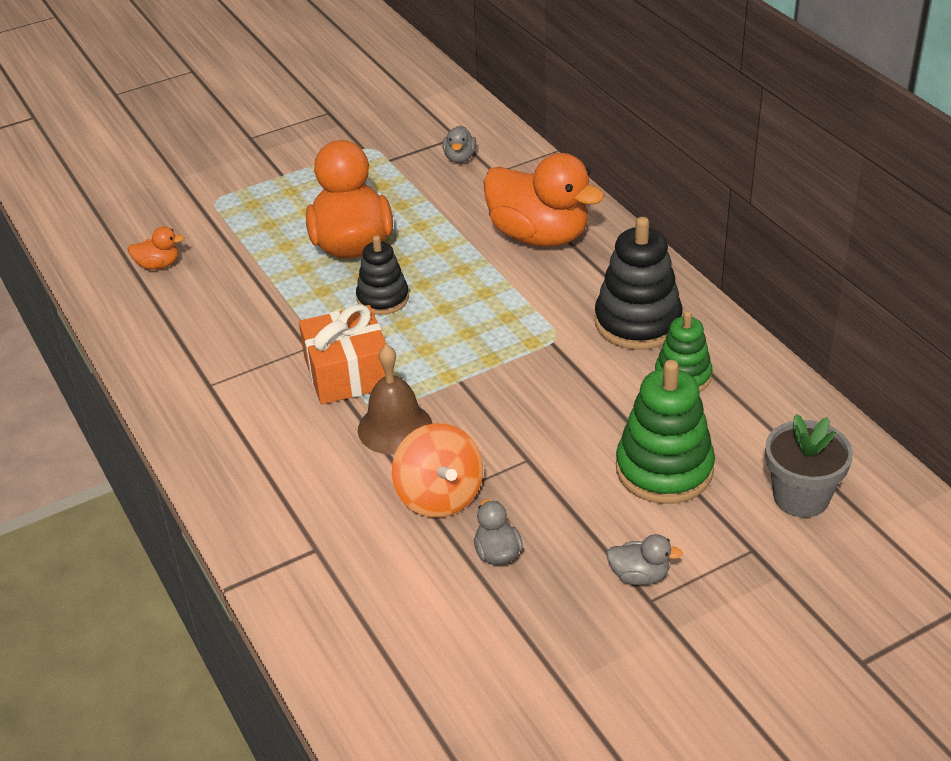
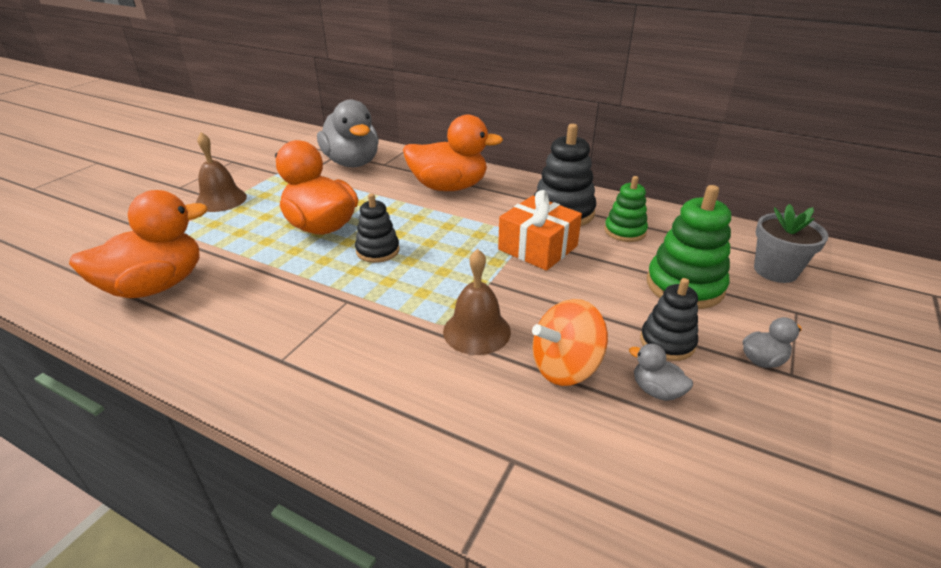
camera: 35 degrees left, 5 degrees down
orange duck [128,226,184,269] -> orange duck [69,190,208,298], size x2.34
orange gift [299,304,387,405] -> orange gift moved to [498,190,582,271]
orange spinning top [392,423,483,518] -> orange spinning top turned 120 degrees clockwise [532,299,608,386]
grey duck [443,125,476,163] -> grey duck [317,99,379,167], size x2.34
none -> brown bell [196,132,247,212]
none -> black stacking toy [640,278,698,361]

